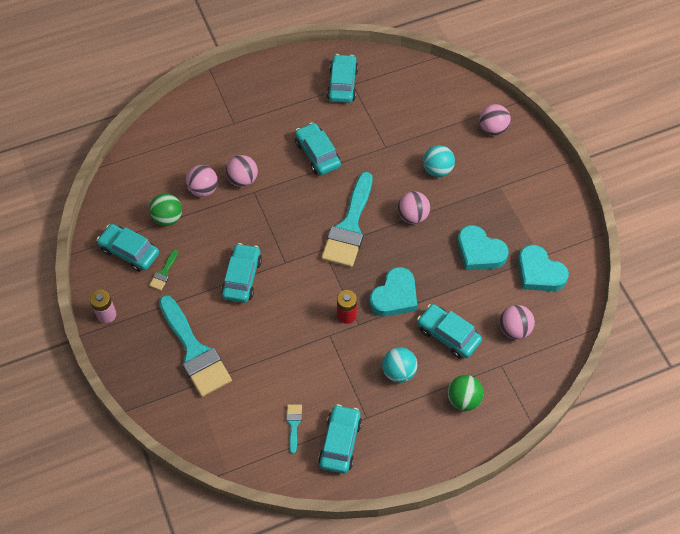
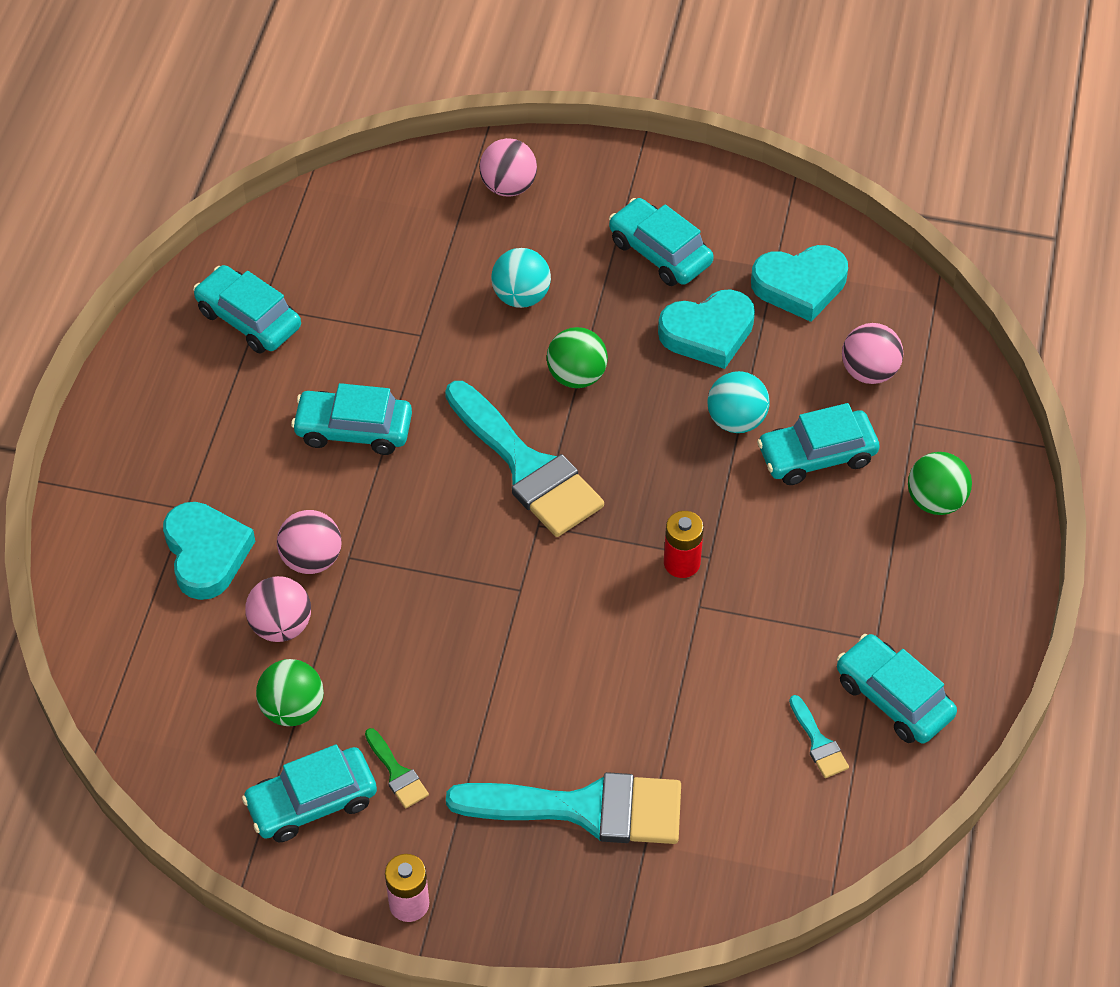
camera: 55 degrees left, 5 degrees down
turquoise car [221,243,262,303] -> turquoise car moved to [609,198,714,286]
turquoise brush [286,404,302,454] -> turquoise brush turned 150 degrees counterclockwise [789,695,849,778]
turquoise heart [370,267,417,316] -> turquoise heart moved to [163,502,255,600]
turquoise ball [382,347,418,383] -> turquoise ball moved to [707,371,770,433]
pink ball [398,191,430,224] -> green ball [547,327,608,388]

